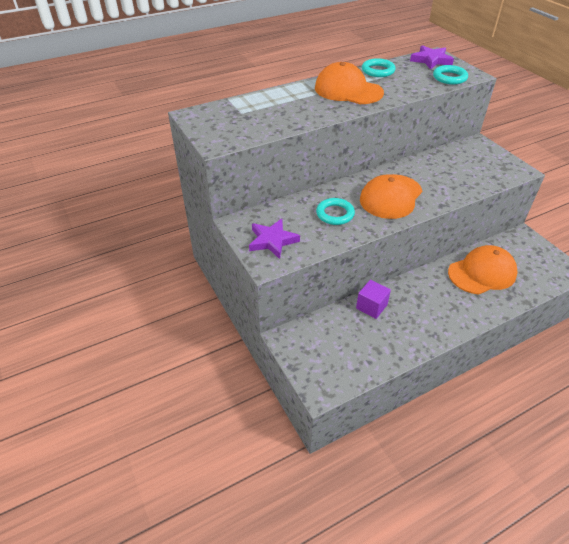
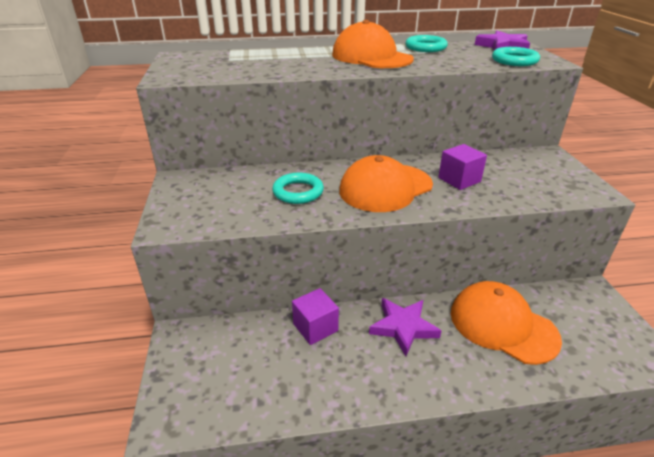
camera: 20 degrees right, 10 degrees down
purple star [249,218,300,259] -> purple star moved to [369,298,441,356]
orange cap [448,245,518,294] -> orange cap turned 135 degrees counterclockwise [451,281,562,365]
none -> purple cube [438,144,487,190]

